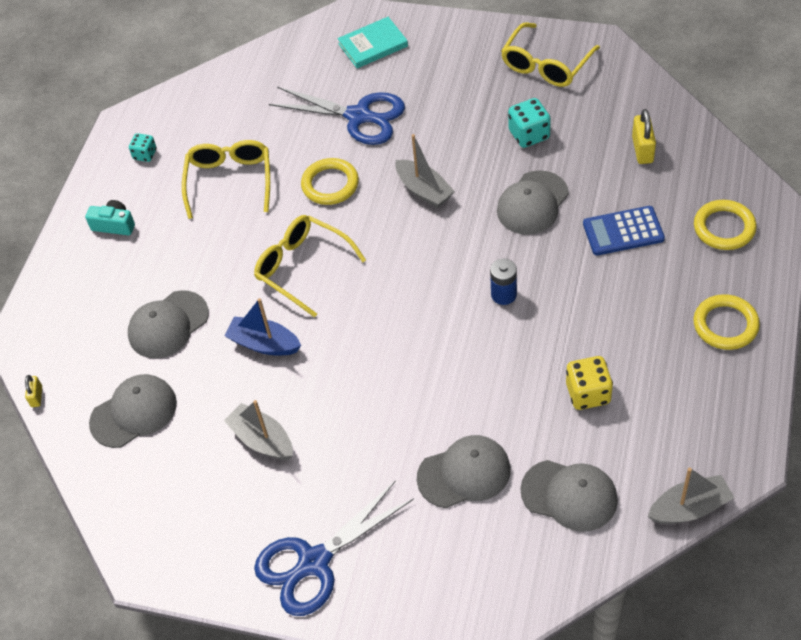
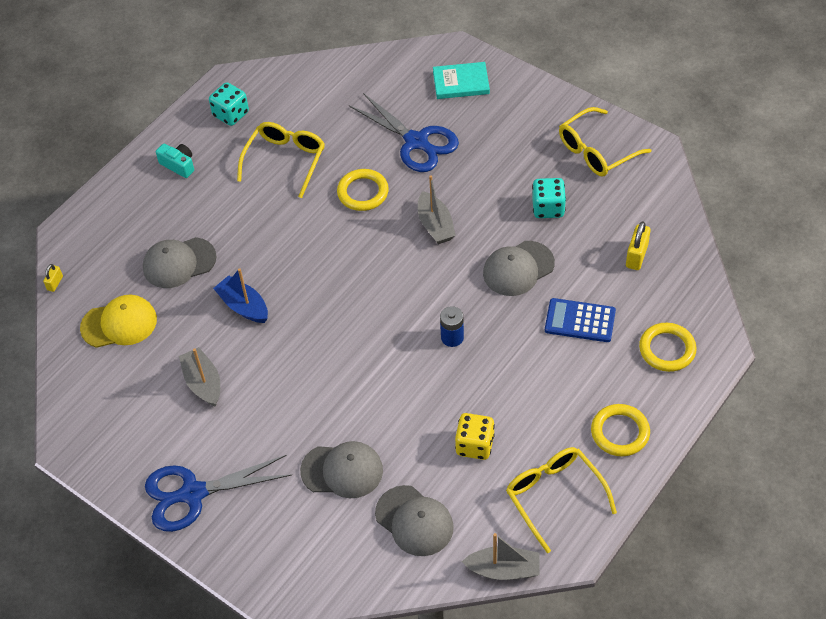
camera: 20 degrees right, 0 degrees up
grey cap [89,374,177,448] -> yellow cap [80,295,157,348]
turquoise dice [129,133,157,162] -> turquoise dice [209,82,249,126], size x1.60
yellow glasses [254,215,366,318] -> yellow glasses moved to [506,447,617,553]

